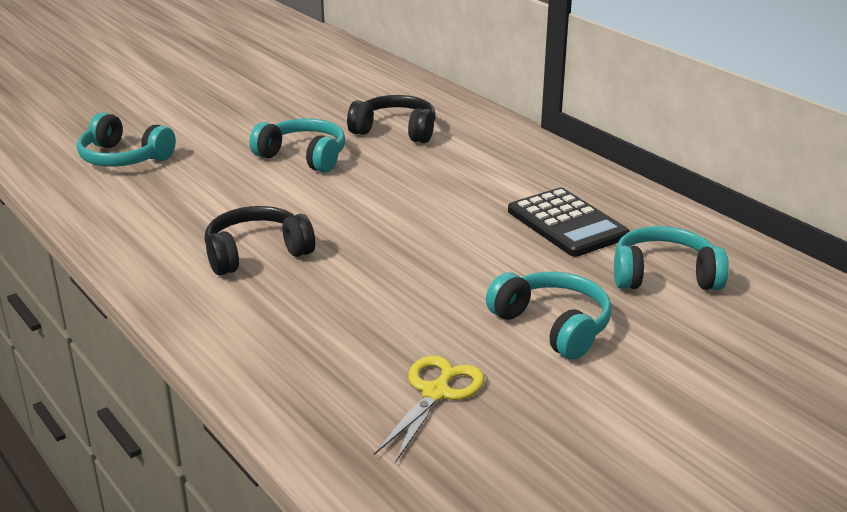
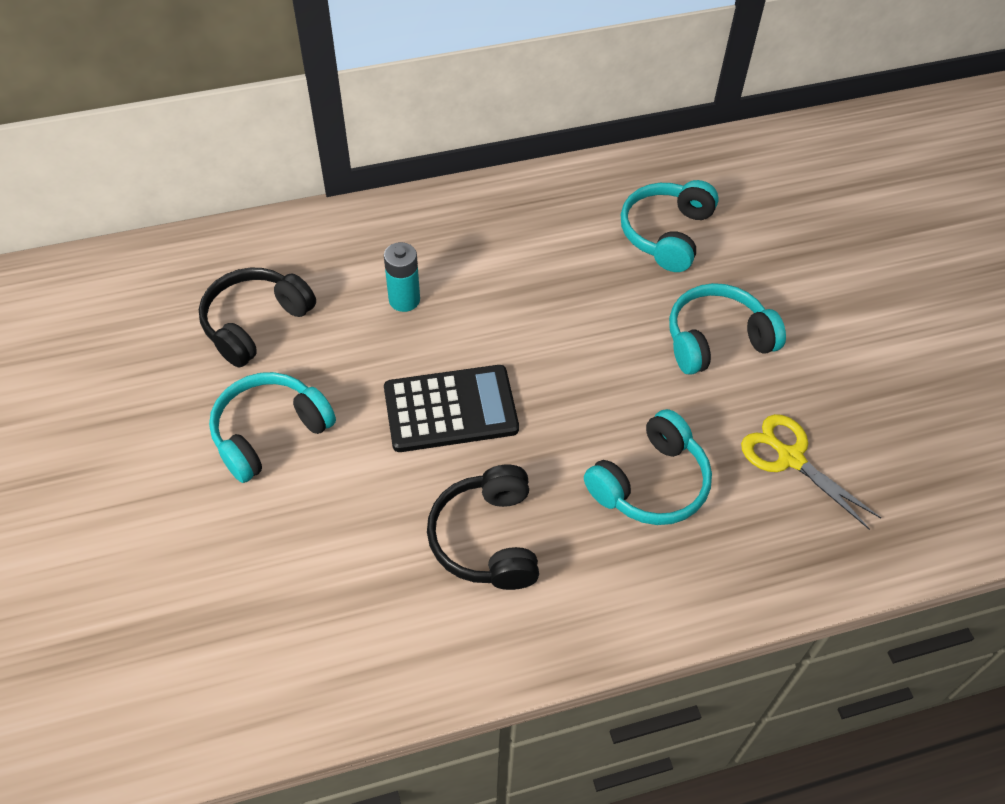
camera: 70 degrees left, 25 degrees up
turquoise headphones [77,112,176,167] -> turquoise headphones moved to [584,409,712,525]
black calculator [508,188,630,257] -> black calculator moved to [384,365,519,452]
none -> turquoise battery [384,242,420,312]

